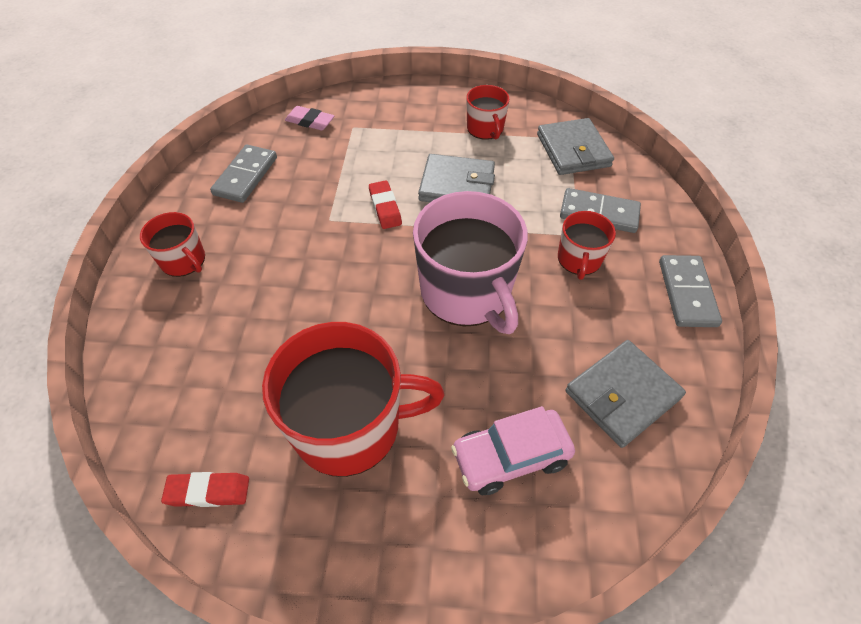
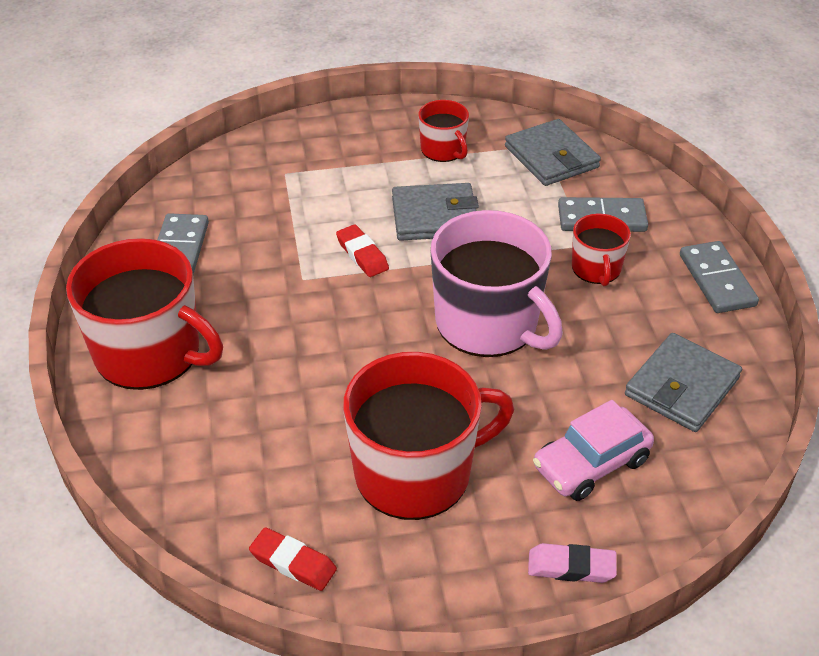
camera: 15 degrees left, 10 degrees down
red mug [140,212,205,277] -> red mug [66,238,223,390], size x1.95
red eraser [161,472,249,507] -> red eraser turned 45 degrees clockwise [249,527,337,591]
pink eraser [285,106,334,130] -> pink eraser moved to [528,543,617,583]

